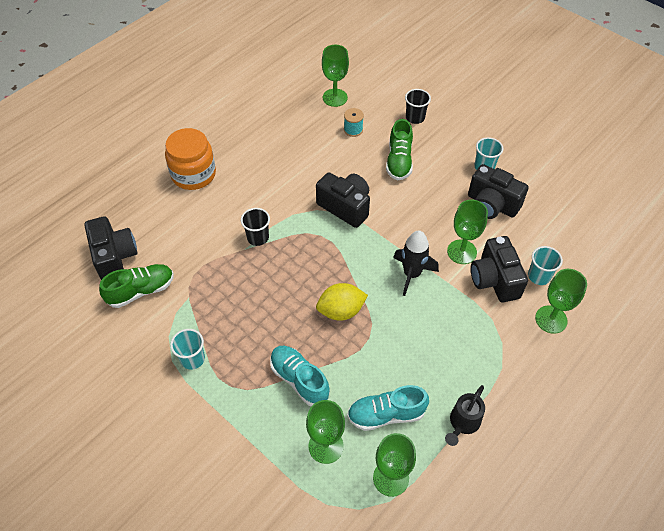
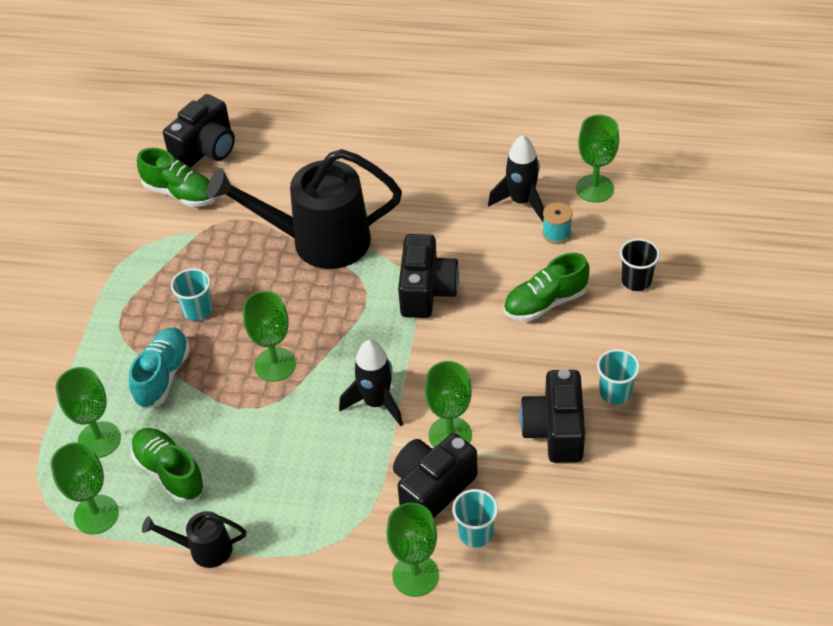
camera: 60 degrees right, 5 degrees down
orange jar [165,128,216,190] -> none
turquoise cup [170,329,205,370] -> turquoise cup moved to [171,268,213,321]
black cup [241,208,270,246] -> black watering can [207,149,402,269]
yellow lemon [316,283,368,321] -> green goblet [243,291,296,382]
turquoise shoe [347,385,429,431] -> green shoe [131,428,205,503]
none -> black rocket [488,135,544,222]

